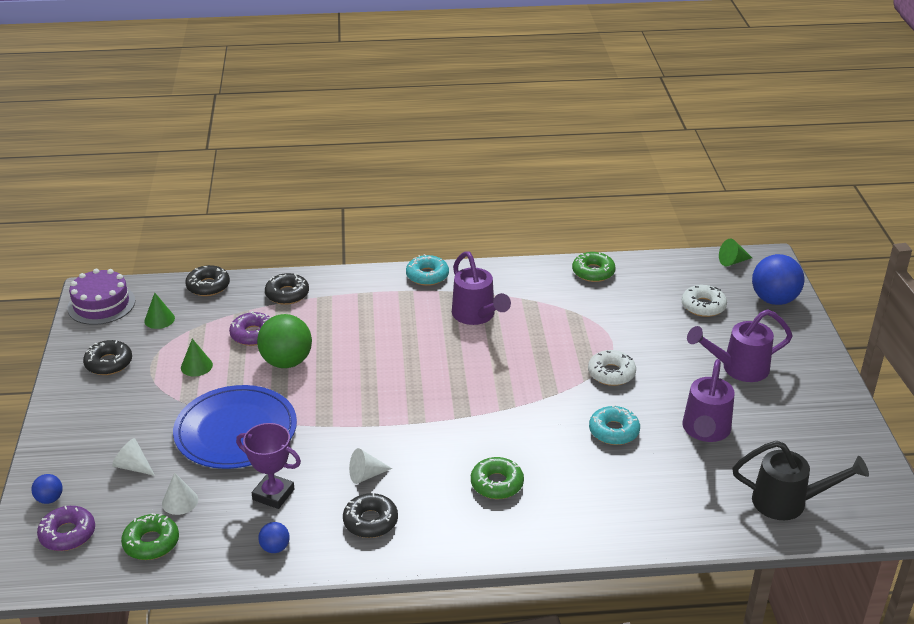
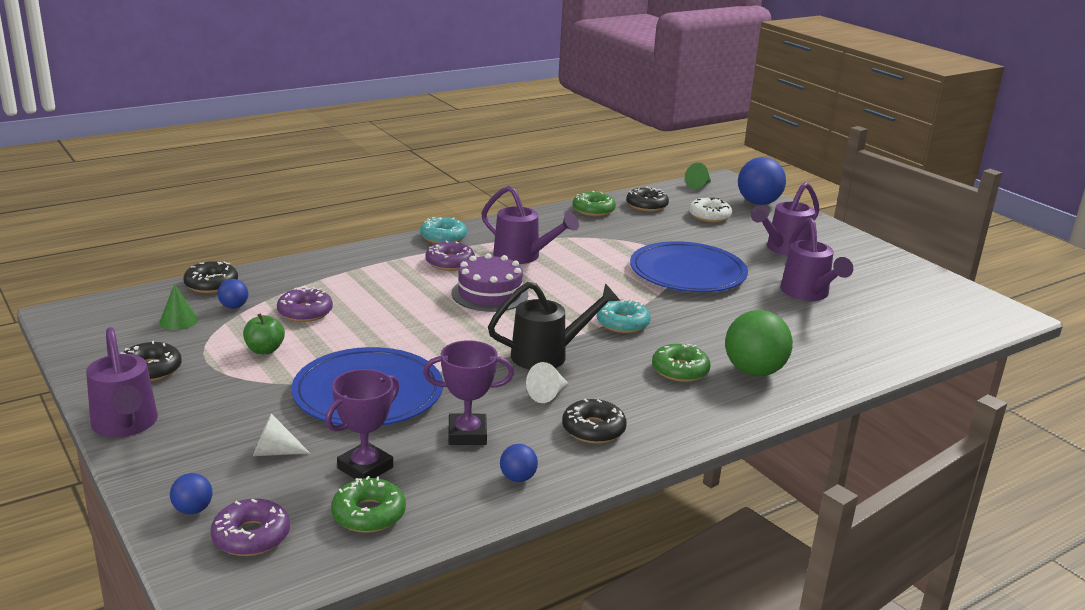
camera: 30 degrees left, 10 degrees down
purple cake [67,269,135,325] -> purple cake moved to [452,253,528,312]
white cone [162,473,198,515] -> purple trophy [325,369,399,479]
green cone [181,339,213,376] -> green apple [243,313,285,354]
green ball [257,314,312,368] -> green ball moved to [725,310,793,376]
black donut [265,273,309,305] -> black donut moved to [626,187,669,212]
white donut [588,350,636,386] -> blue plate [630,241,748,292]
turquoise donut [589,405,640,445] -> turquoise donut moved to [597,299,651,333]
black watering can [732,441,869,520] -> black watering can moved to [488,282,620,370]
none -> purple watering can [86,327,158,437]
none -> blue ball [218,279,248,309]
none -> purple donut [426,240,475,271]

